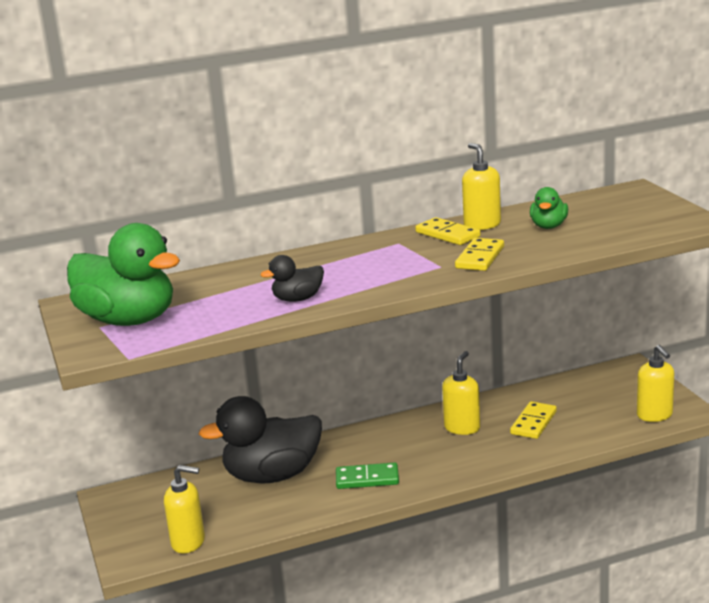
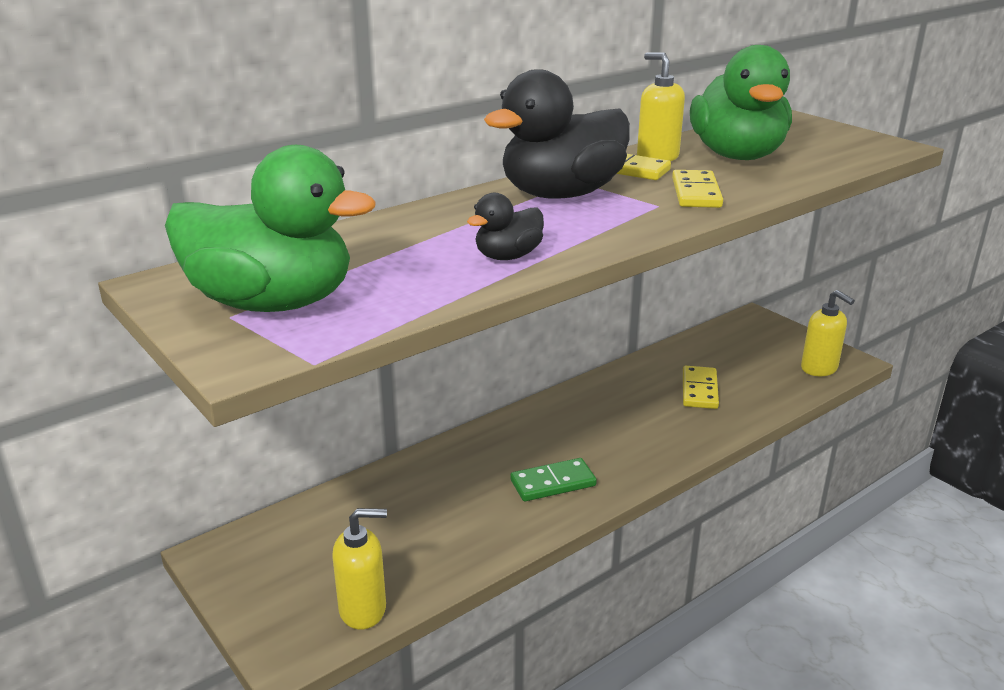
camera: 20 degrees left, 5 degrees up
black duck [199,396,322,483] -> black duck moved to [484,69,630,199]
yellow soap dispenser [442,351,480,435] -> none
green duck [530,187,568,229] -> green duck [690,45,792,160], size x2.09

